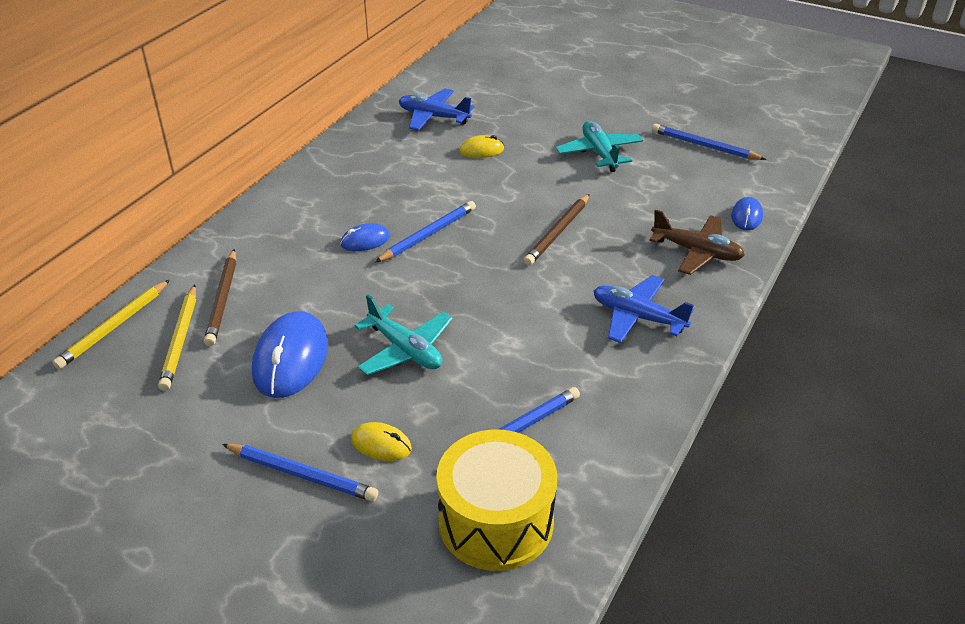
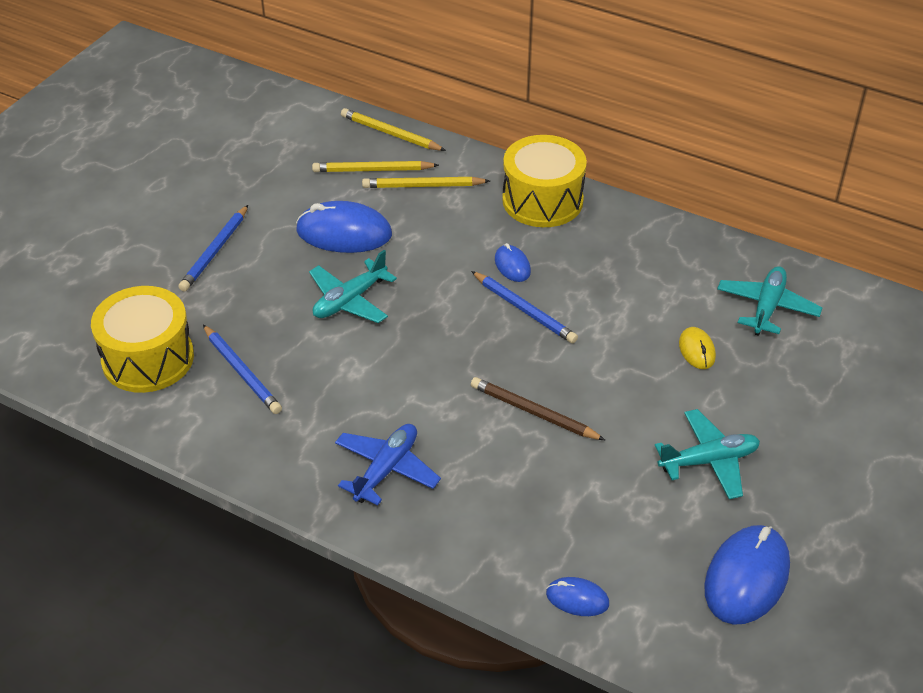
camera: 90 degrees right, 5 degrees up
brown pencil [204,249,236,346] -> yellow pencil [362,177,490,188]
yellow mouse [351,422,412,461] -> none
blue plane [399,88,474,131] -> turquoise plane [717,266,823,336]
brown plane [649,210,745,275] -> none
blue pencil [652,124,766,160] -> blue mouse [704,525,790,625]
none -> yellow drum [502,135,587,227]

